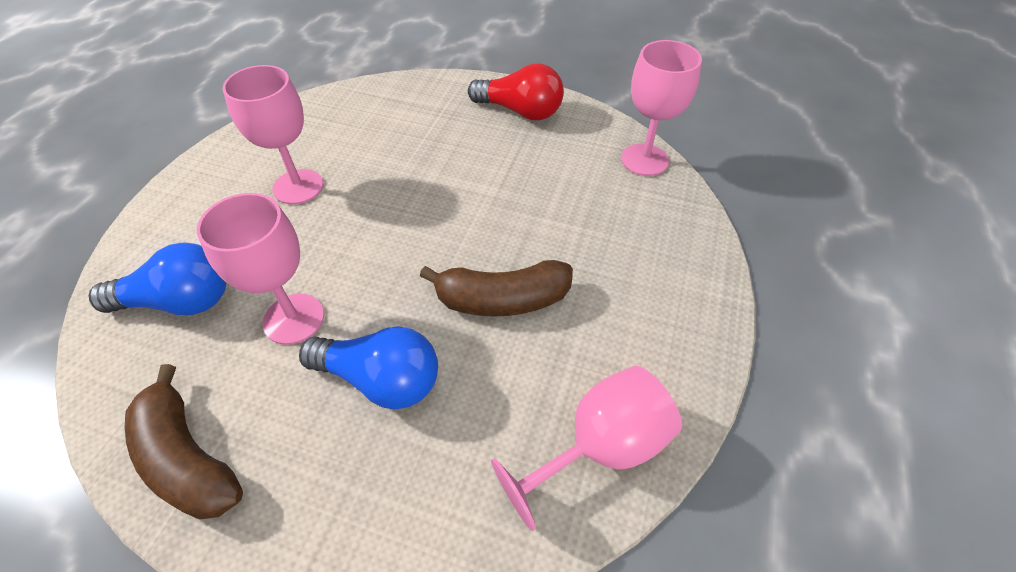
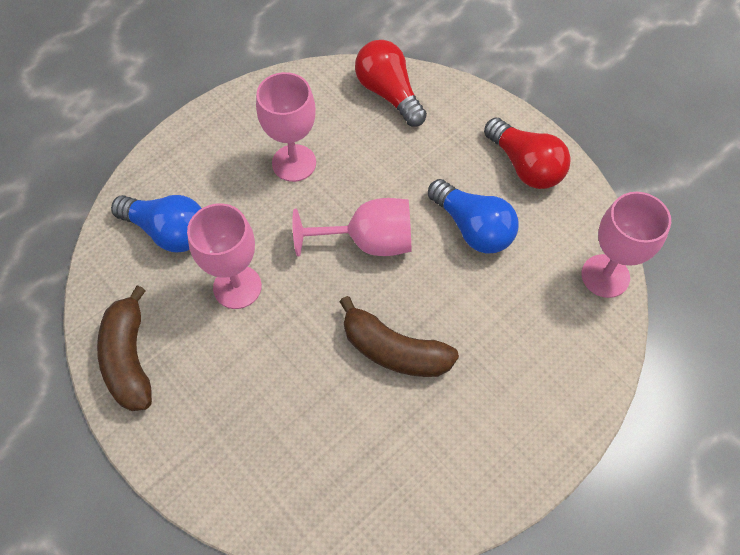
camera: 30 degrees right, 10 degrees up
blue light bulb [299,326,438,409] -> blue light bulb moved to [428,179,519,253]
pink goblet [491,366,682,531] -> pink goblet moved to [292,198,411,257]
none -> red light bulb [355,40,427,126]

